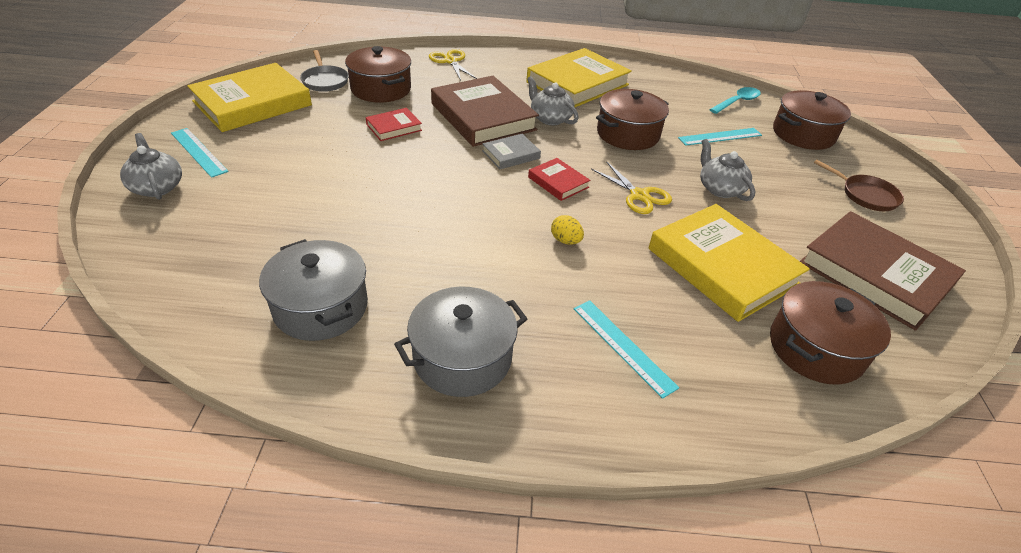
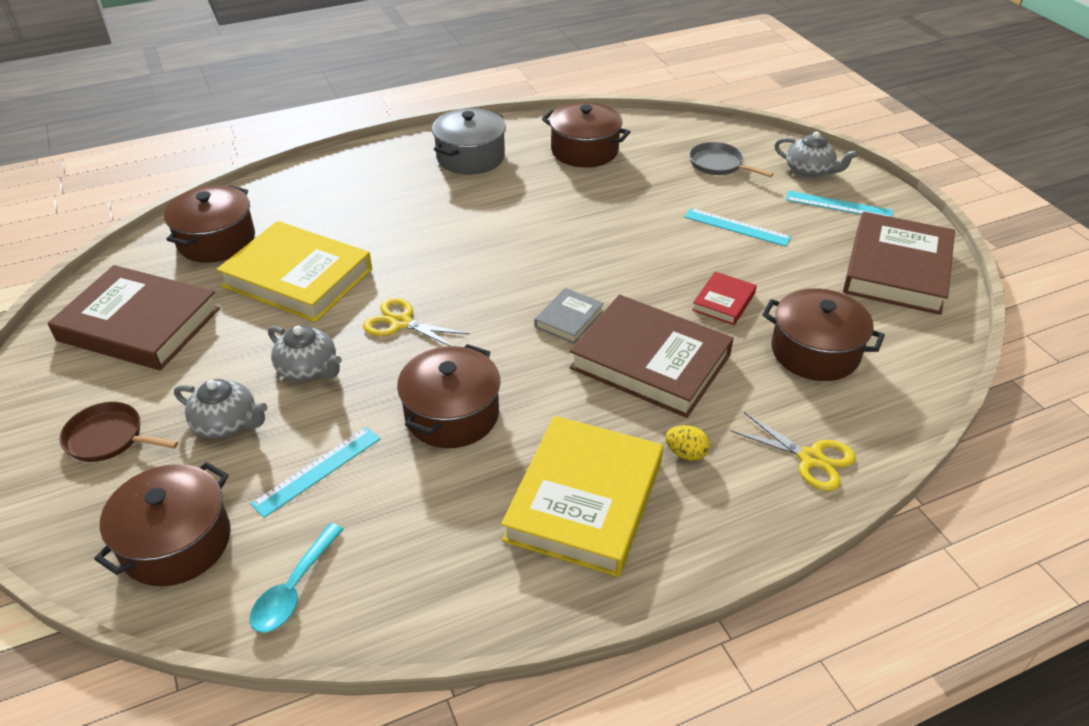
camera: 155 degrees right, 0 degrees up
yellow book [187,63,312,132] -> brown book [843,212,955,315]
grey pot [259,239,368,341] -> brown pot [542,102,630,167]
grey pan [300,50,349,92] -> grey pan moved to [689,142,773,177]
grey teapot [527,76,579,125] -> grey teapot moved to [174,379,268,439]
red book [528,158,590,201] -> none
yellow egg [551,215,584,245] -> yellow egg moved to [665,425,710,461]
turquoise ruler [574,300,679,399] -> turquoise ruler moved to [684,208,792,247]

